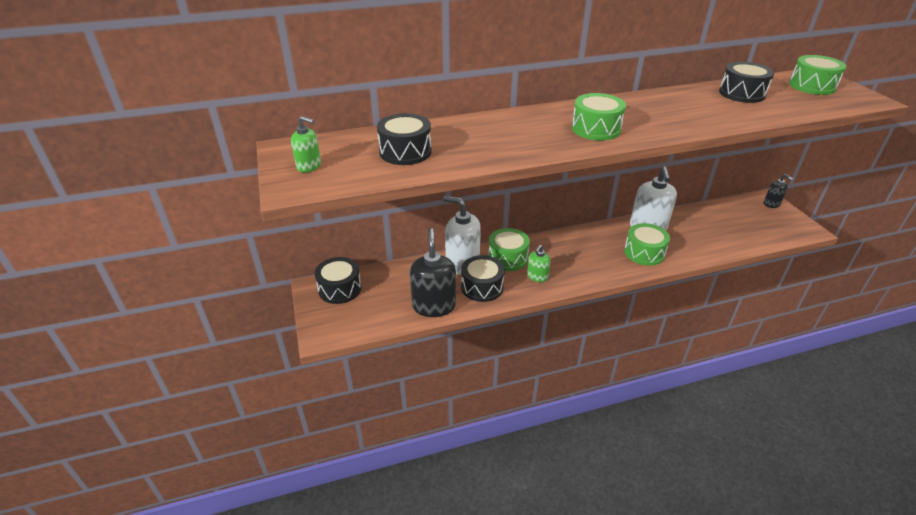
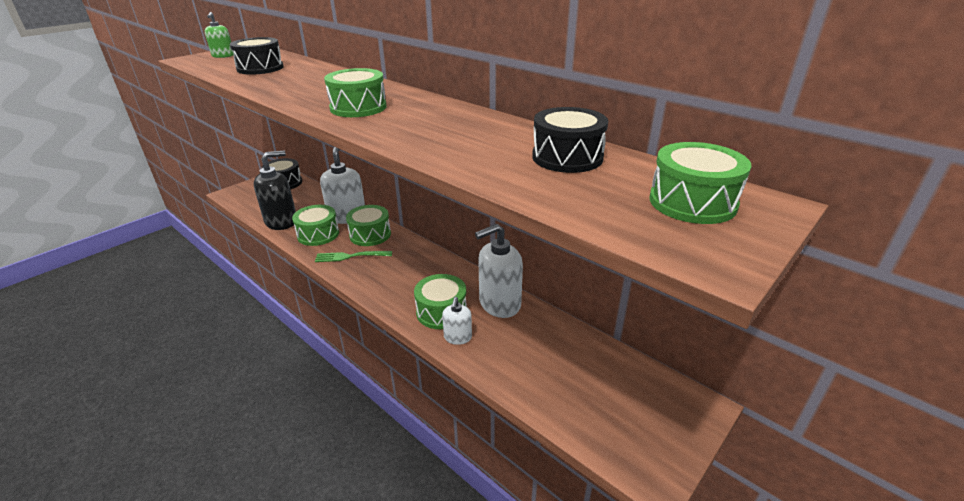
camera: 60 degrees right, 5 degrees down
black drum [461,255,505,302] -> green drum [292,205,339,246]
green soap dispenser [527,245,551,282] -> green fork [315,251,392,262]
black soap dispenser [764,174,793,208] -> none
none -> white soap dispenser [442,297,472,345]

